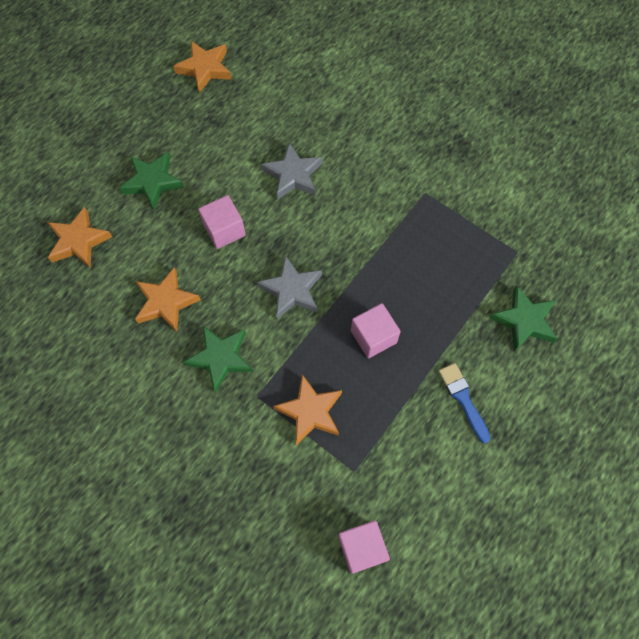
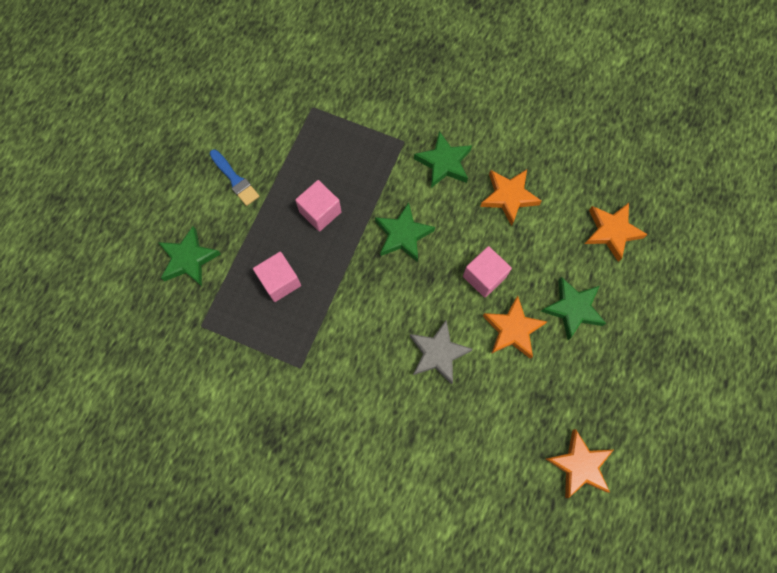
camera: 165 degrees right, 5 degrees up
grey star [257,255,322,319] -> green star [375,202,435,262]
orange star [273,374,342,445] -> orange star moved to [483,296,547,359]
pink cube [338,520,390,574] -> pink cube moved to [253,252,301,302]

